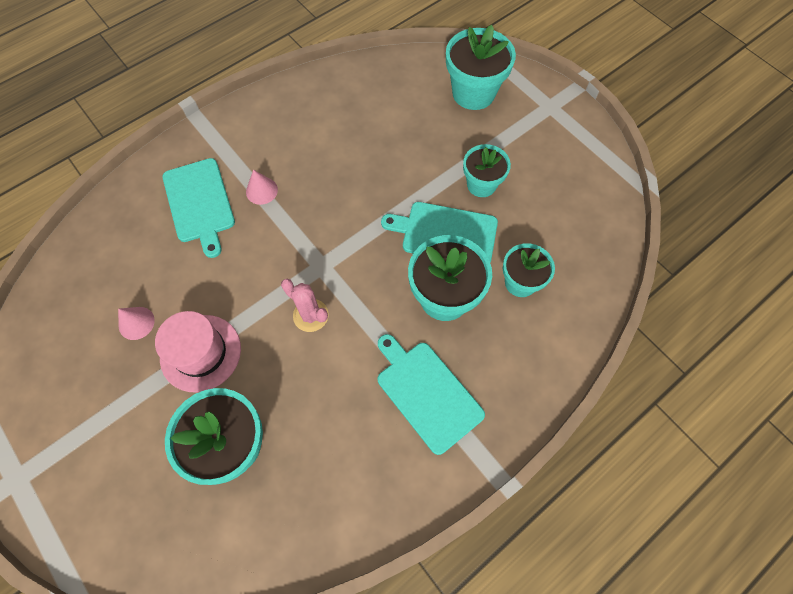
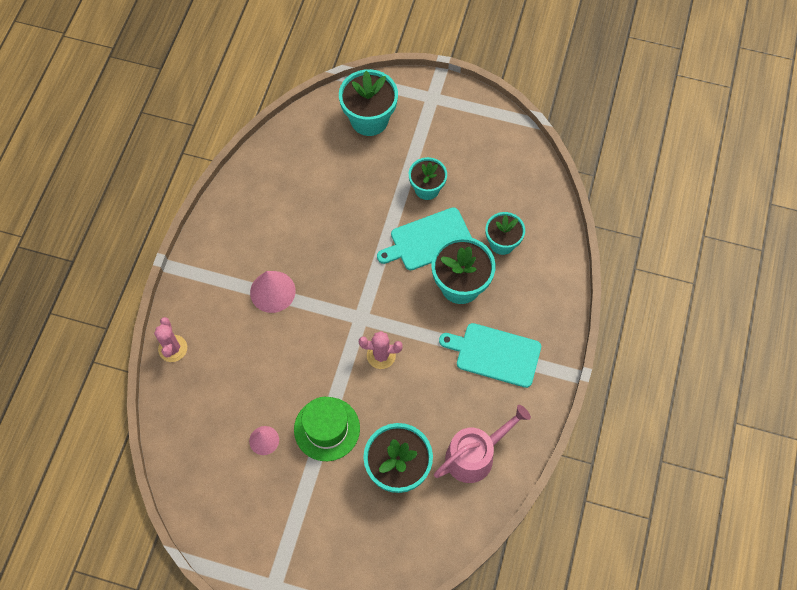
camera: 35 degrees left, 0 degrees up
pink hat [155,311,241,393] -> green hat [294,397,360,461]
turquoise cutting board [162,158,235,258] -> none
pink cone [246,170,278,205] -> pink cone [250,271,296,313], size x1.62
none -> pink cactus [154,317,187,362]
none -> pink watering can [434,405,531,483]

